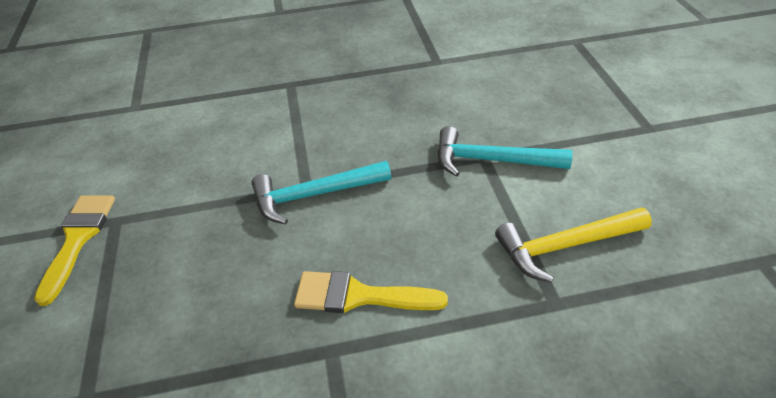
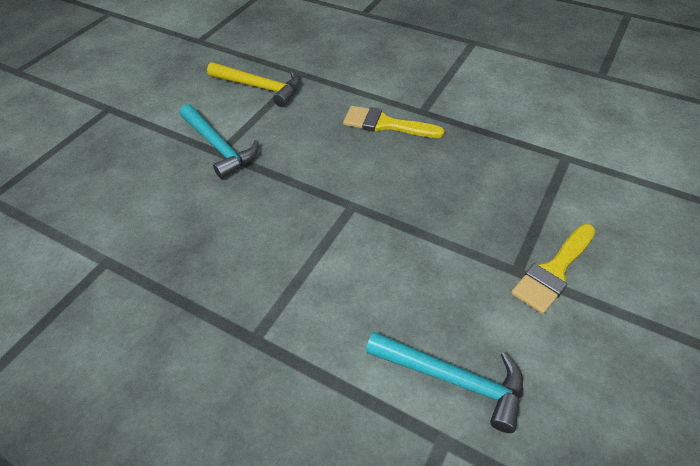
camera: 140 degrees left, 5 degrees up
turquoise hammer [252,161,391,225] -> turquoise hammer moved to [366,332,523,433]
yellow brush [294,271,448,313] -> yellow brush turned 150 degrees clockwise [343,106,445,138]

